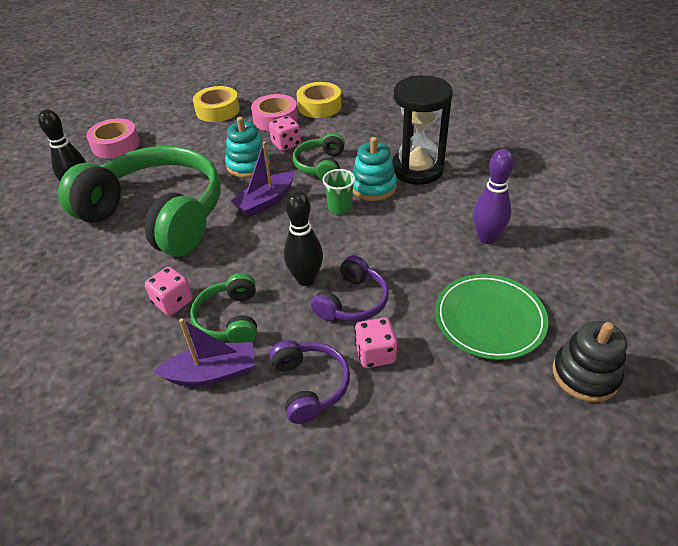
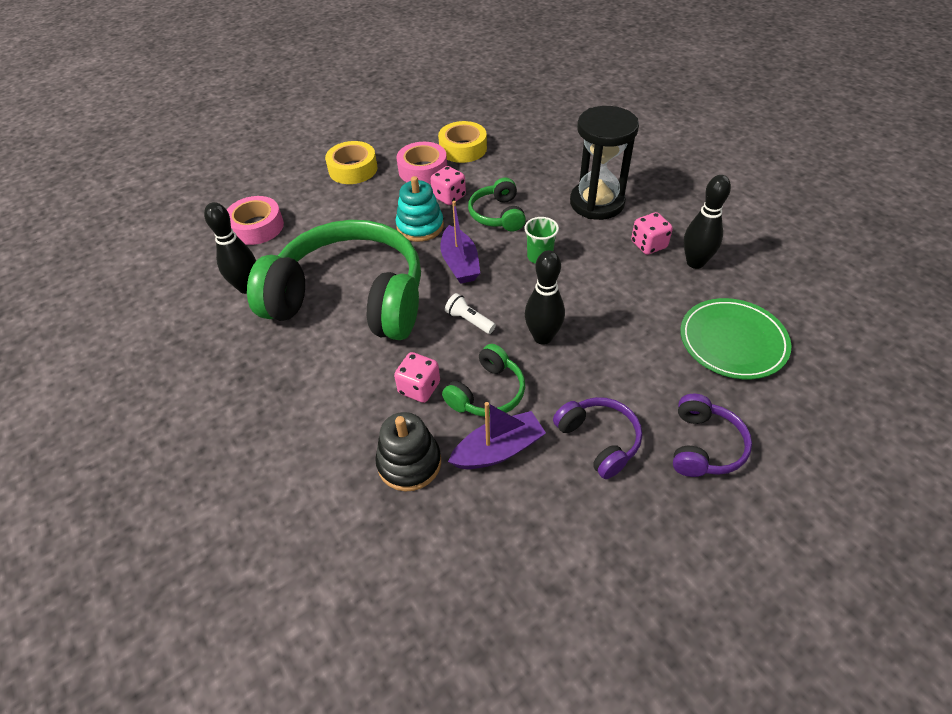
camera: 15 degrees left, 5 degrees up
green headphones [190,273,257,343] -> green headphones turned 120 degrees counterclockwise [442,344,525,417]
purple boat [231,142,294,217] -> purple boat turned 45 degrees counterclockwise [440,201,480,284]
purple headphones [311,255,389,322] -> purple headphones moved to [673,394,752,477]
turquoise stacking toy [353,137,397,201] -> none
pink dice [354,318,397,368] -> pink dice moved to [631,212,673,255]
purple bowling pin [473,149,514,244] -> black bowling pin [684,175,731,269]
black stacking toy [552,321,627,402] -> black stacking toy moved to [375,412,441,491]
none -> white flashlight [445,293,496,334]

